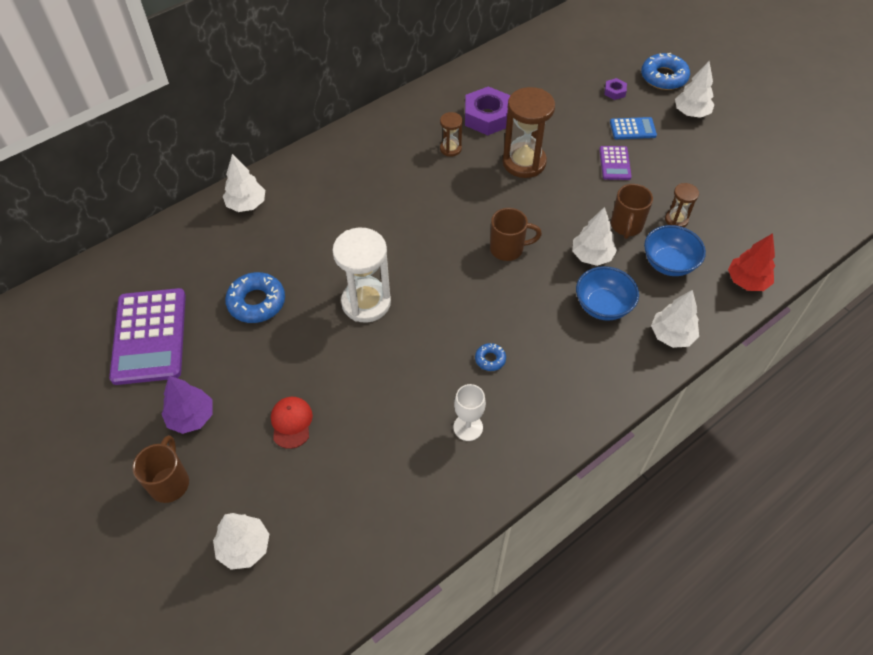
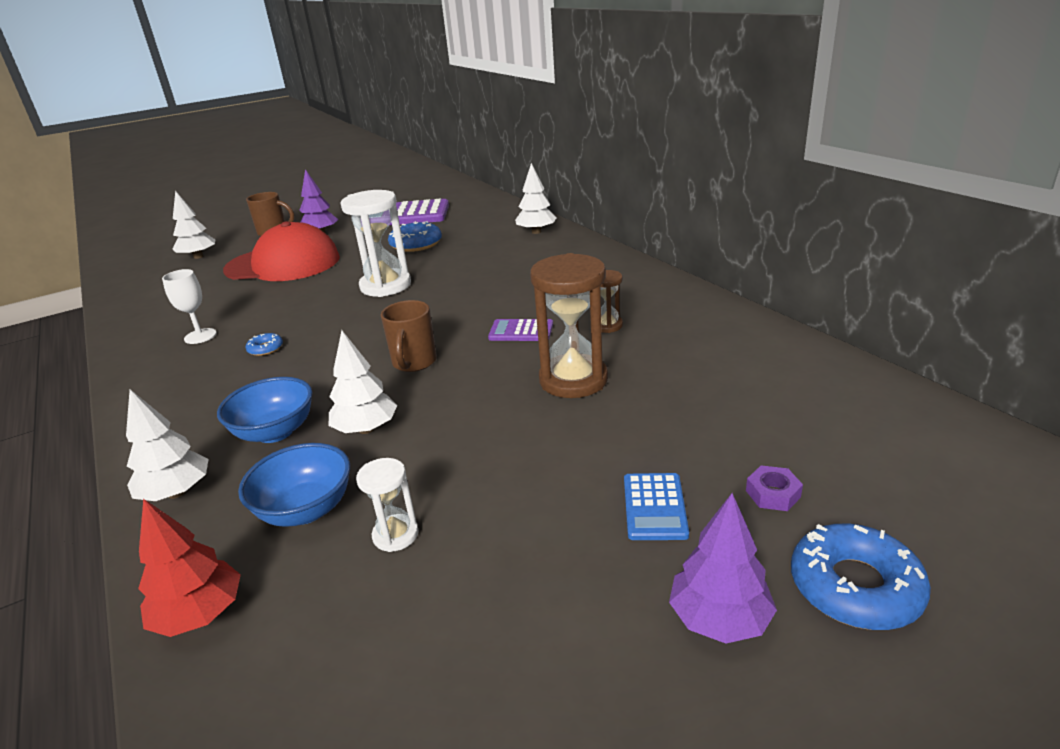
camera: 100 degrees right, 25 degrees down
red cap [271,397,313,449] -> red cap [223,221,340,281], size x2.41
purple nut [465,87,511,135] -> none
purple calculator [599,146,632,180] -> purple calculator moved to [488,319,553,341]
brown mug [611,184,653,239] -> none
brown hourglass [665,183,699,227] -> white hourglass [356,458,419,552]
white tree [675,61,715,118] -> purple tree [669,493,777,644]

